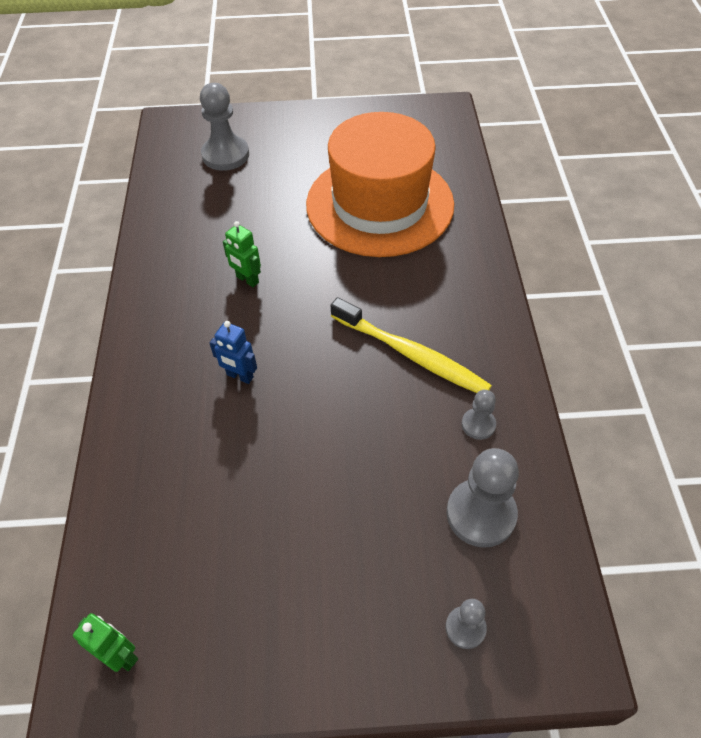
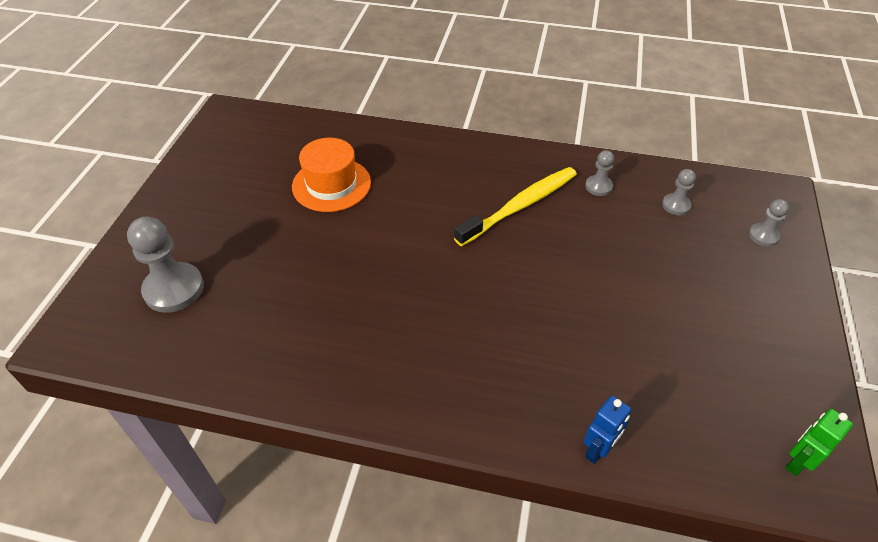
camera: 75 degrees left, 5 degrees down
blue robot [210,321,257,384] -> blue robot moved to [583,395,631,464]
green robot [223,221,261,287] -> none
orange hat [306,112,454,257] -> orange hat [292,138,371,212], size x0.53
grey pawn [446,448,519,548] -> grey pawn [662,169,696,215], size x0.53

